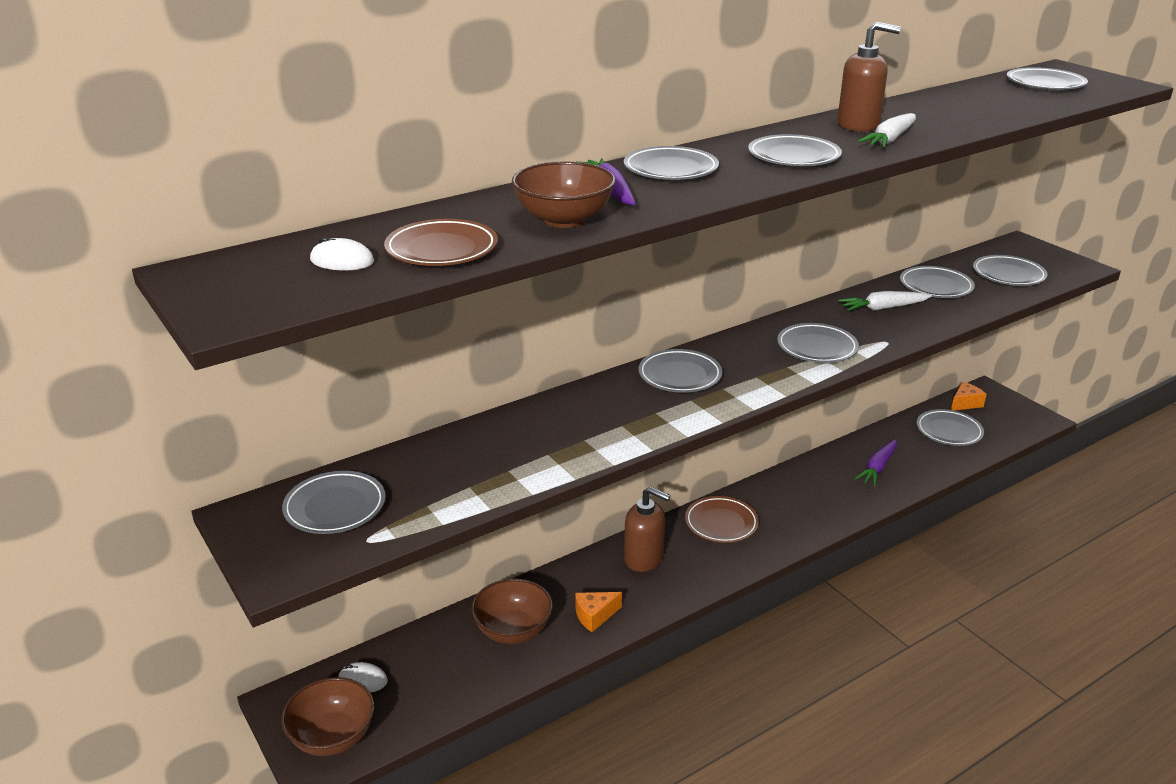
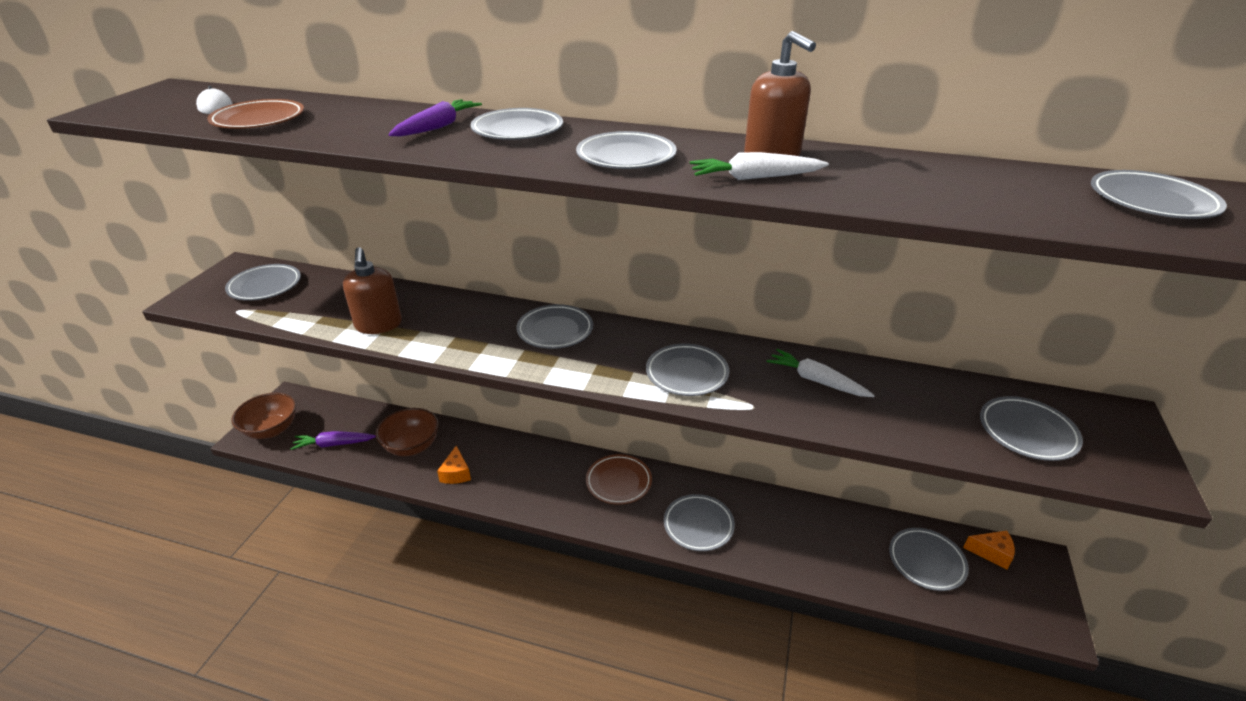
camera: 50 degrees right, 5 degrees up
white mouse [338,662,388,693] -> none
brown bowl [512,161,616,228] -> none
orange cheese [575,592,622,632] -> orange cheese turned 120 degrees counterclockwise [437,446,471,484]
brown soap dispenser [624,486,671,572] -> brown soap dispenser moved to [343,247,402,334]
purple carrot [855,439,897,486] -> purple carrot moved to [290,431,376,450]
grey plate [900,266,975,298] -> grey plate moved to [664,494,735,551]

